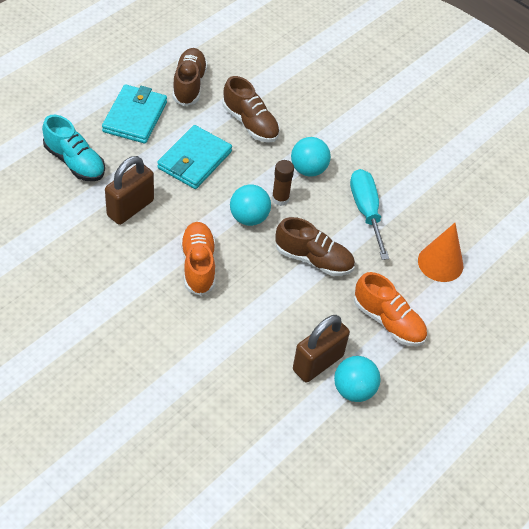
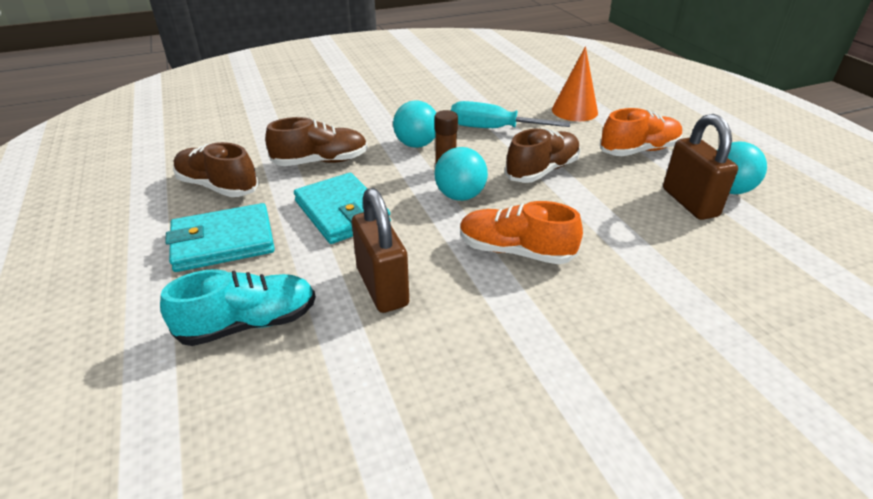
camera: 60 degrees left, 15 degrees down
turquoise wallet [102,84,167,144] -> turquoise wallet turned 60 degrees counterclockwise [165,203,275,272]

